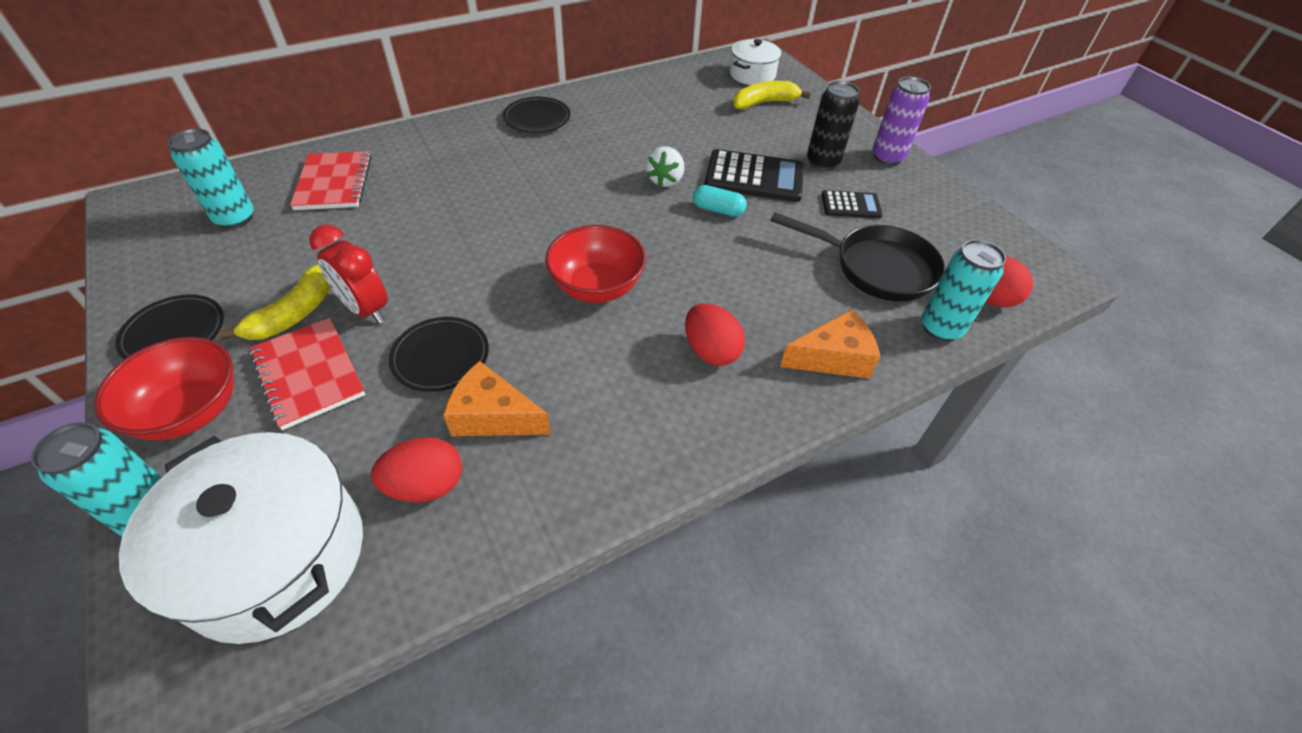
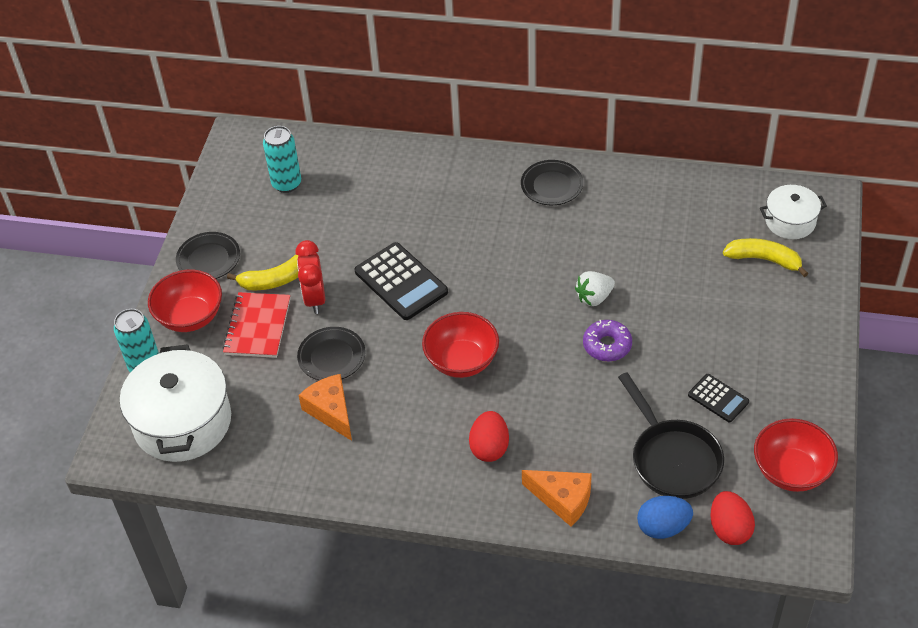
camera: 45 degrees right, 0 degrees up
red notebook [290,151,371,210] -> none
red egg [371,437,462,502] -> none
turquoise capsule [693,185,747,217] -> purple donut [583,320,632,362]
black calculator [704,149,804,202] -> black calculator moved to [355,242,448,320]
black can [807,81,860,171] -> none
purple can [873,77,931,165] -> none
turquoise can [921,239,1006,342] -> blue egg [637,496,693,539]
none -> red bowl [754,418,838,492]

